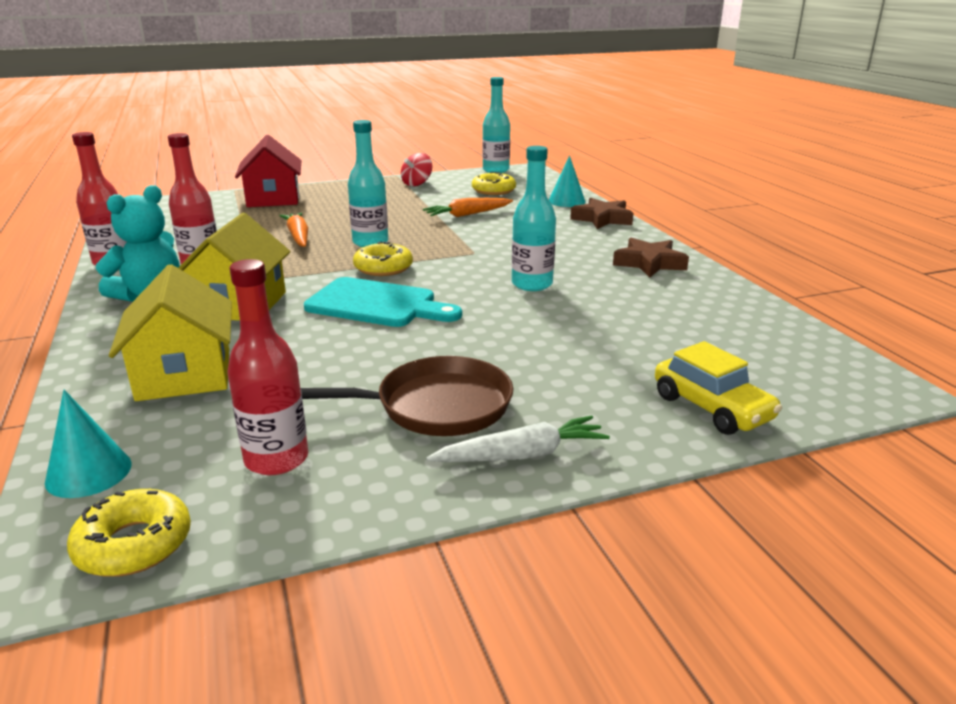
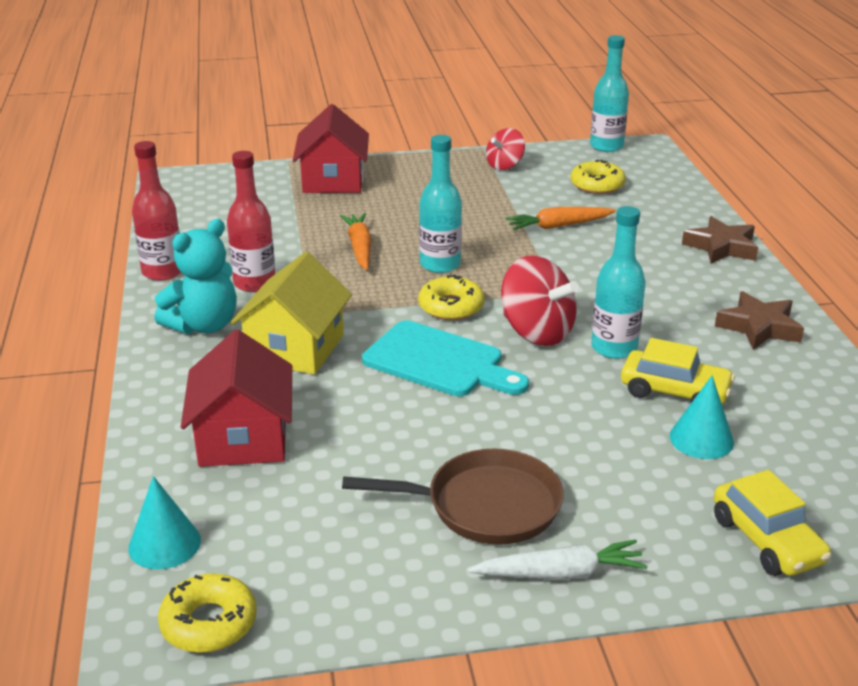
camera: 10 degrees right, 5 degrees up
yellow house [109,264,232,401] -> red house [181,330,292,467]
red bottle [227,259,308,475] -> none
turquoise cone [549,155,586,207] -> turquoise cone moved to [670,375,734,459]
none -> red spinning top [501,256,579,346]
none -> yellow car [621,338,735,404]

